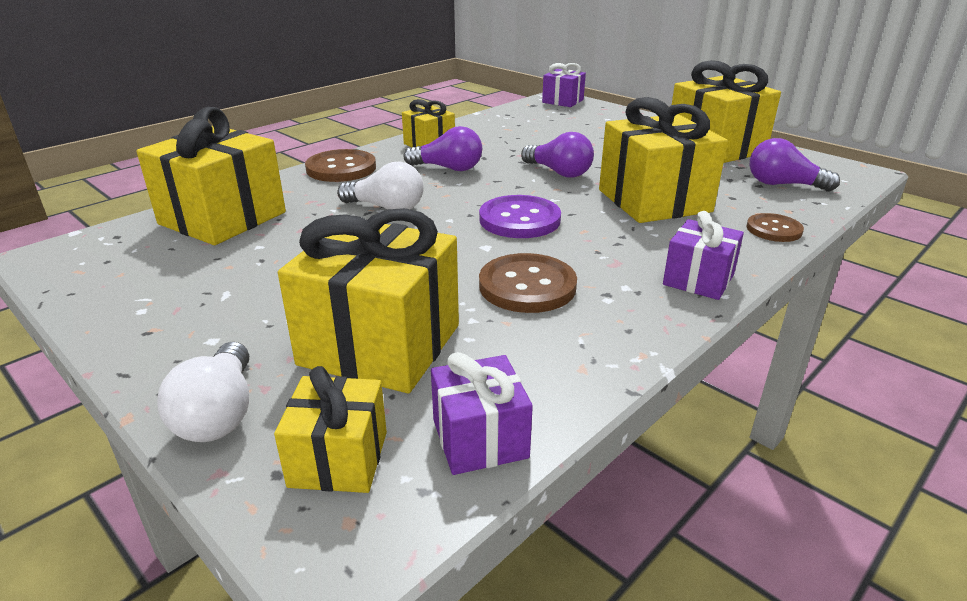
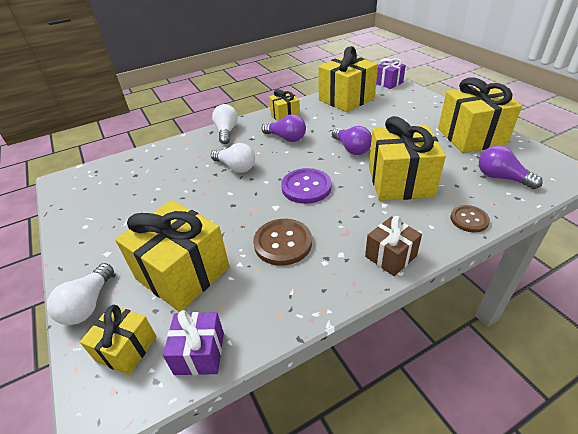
camera: 20 degrees right, 10 degrees up
yellow gift [136,107,286,245] -> yellow gift moved to [318,46,378,112]
brown button [305,149,376,182] -> white light bulb [212,104,238,144]
purple gift [663,211,744,300] -> brown gift [365,216,422,276]

